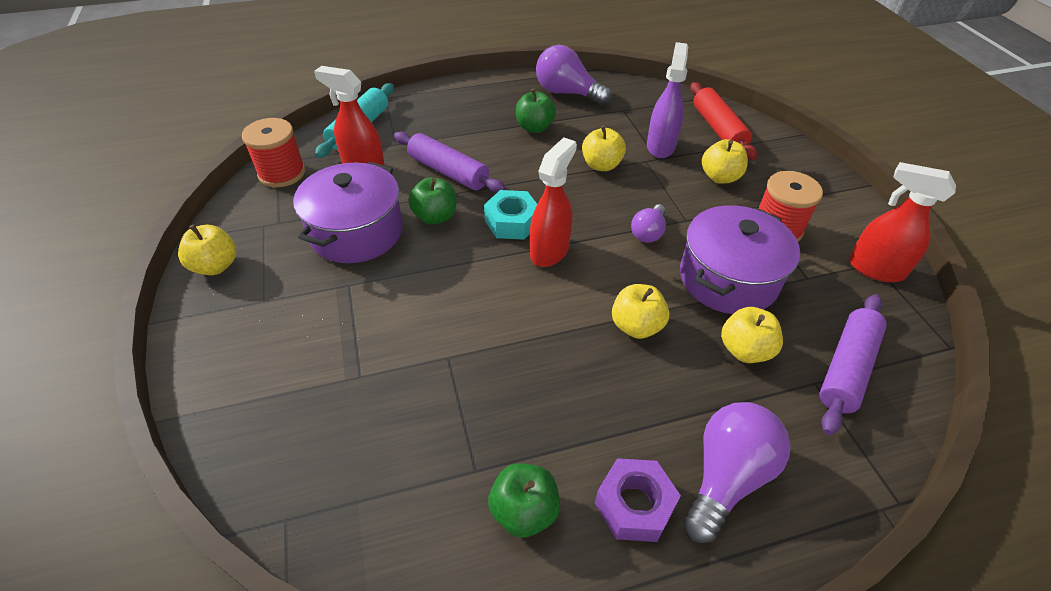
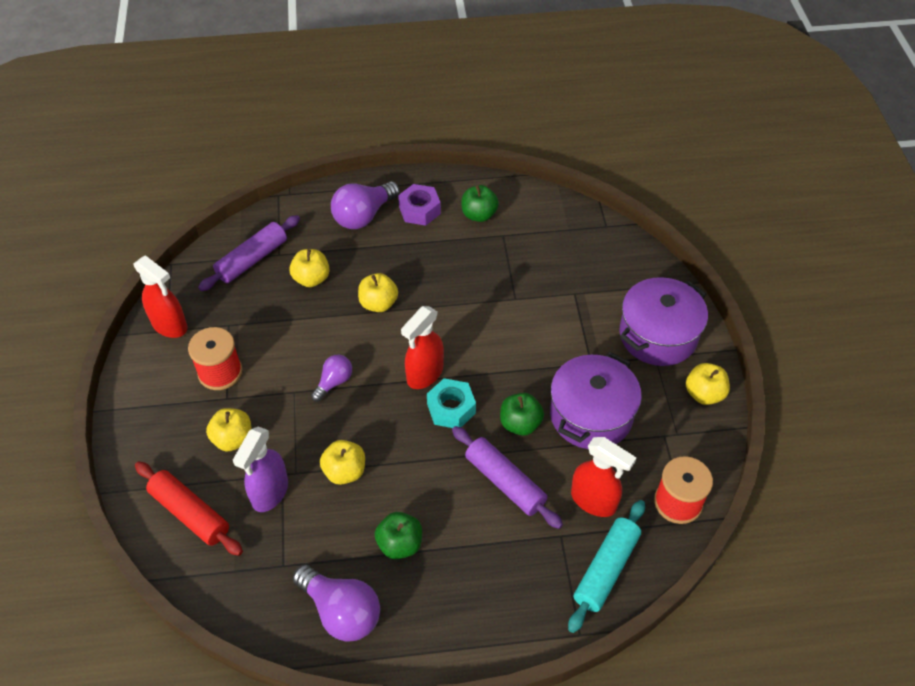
camera: 170 degrees left, 5 degrees up
purple pot [680,205,800,314] -> purple pot moved to [619,277,708,366]
red rolling pin [690,82,757,160] -> red rolling pin turned 45 degrees counterclockwise [135,461,243,556]

